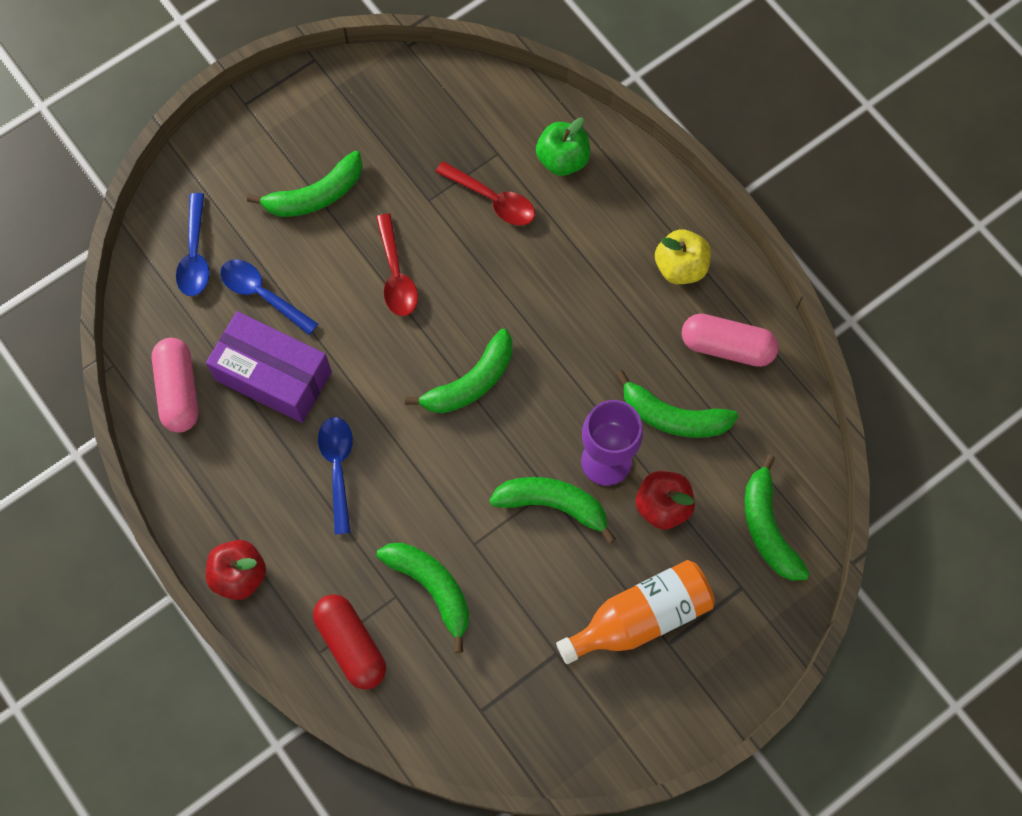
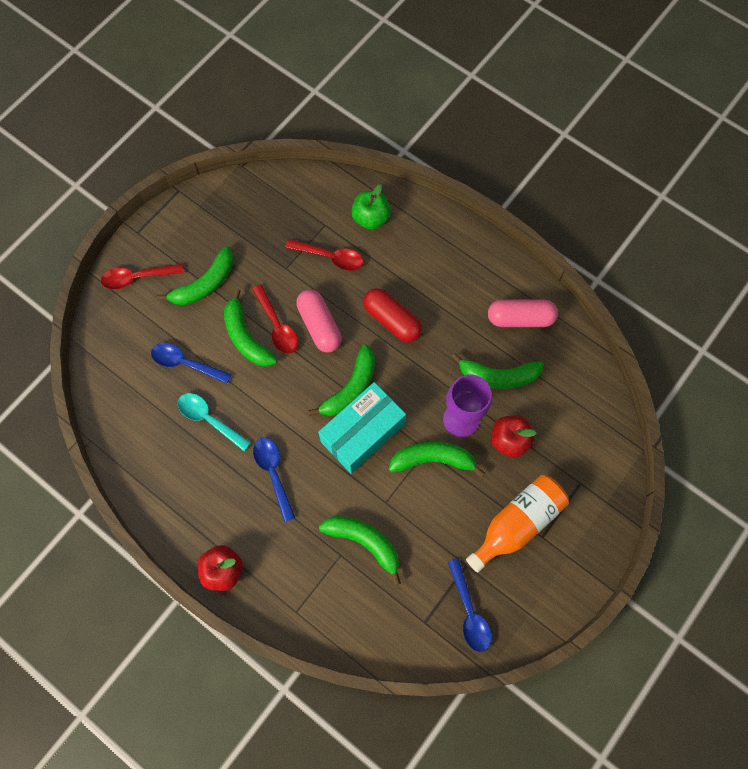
camera: 15 degrees left, 0 degrees up
pink capsule [152,338,198,433] -> pink capsule moved to [296,289,342,353]
blue spoon [176,193,209,296] -> blue spoon moved to [447,559,491,652]
purple box [206,311,332,423] -> turquoise spoon [178,393,251,451]
red capsule [313,594,386,690] -> red capsule moved to [363,288,422,342]
yellow apple [655,229,711,284] -> none
green banana [745,454,810,581] -> green banana moved to [224,288,277,367]
none -> red spoon [101,264,184,290]
none -> turquoise box [318,382,406,474]

